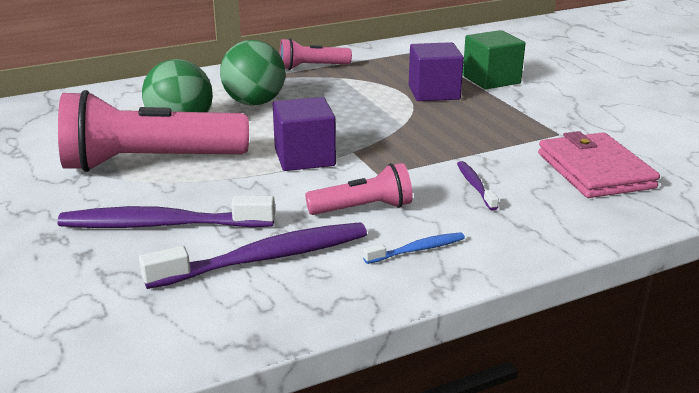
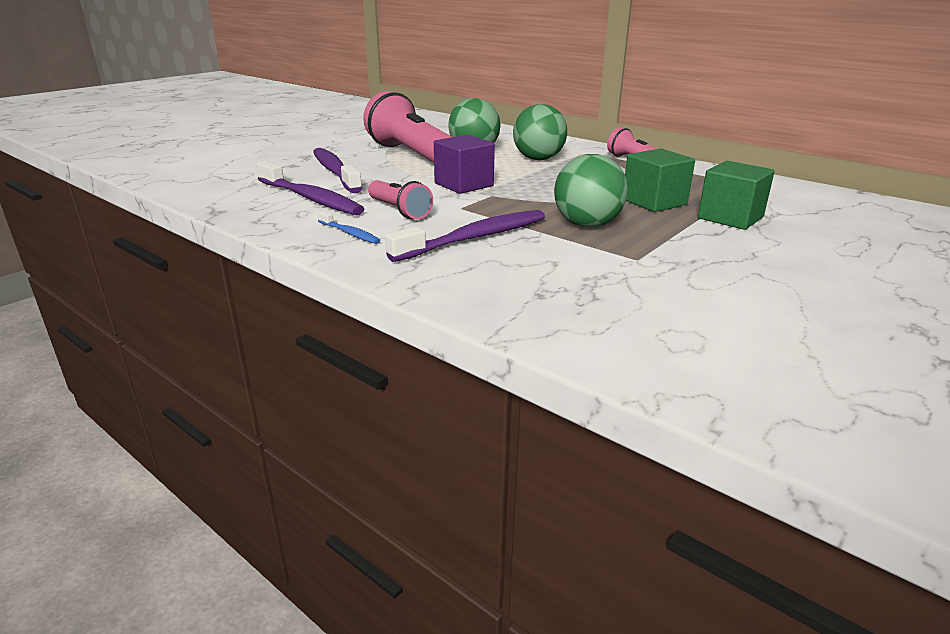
camera: 65 degrees right, 0 degrees up
purple cube [409,42,464,101] -> green cube [625,148,695,212]
purple toothbrush [457,161,499,211] -> purple toothbrush [385,210,545,262], size x2.04
pink wallet [538,131,660,198] -> none
none -> green ball [554,154,628,228]

